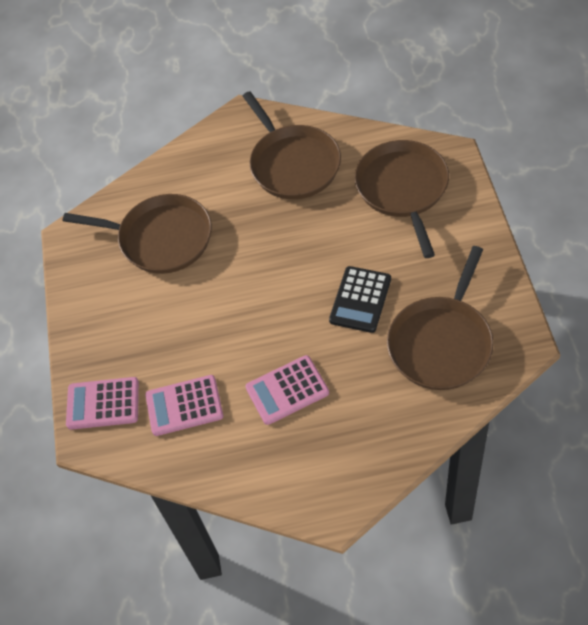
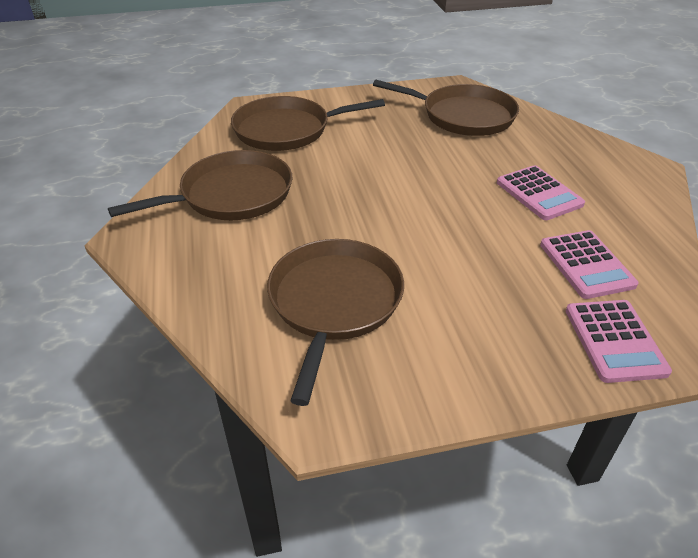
camera: 100 degrees left, 15 degrees down
black calculator [329,266,391,333] -> none

